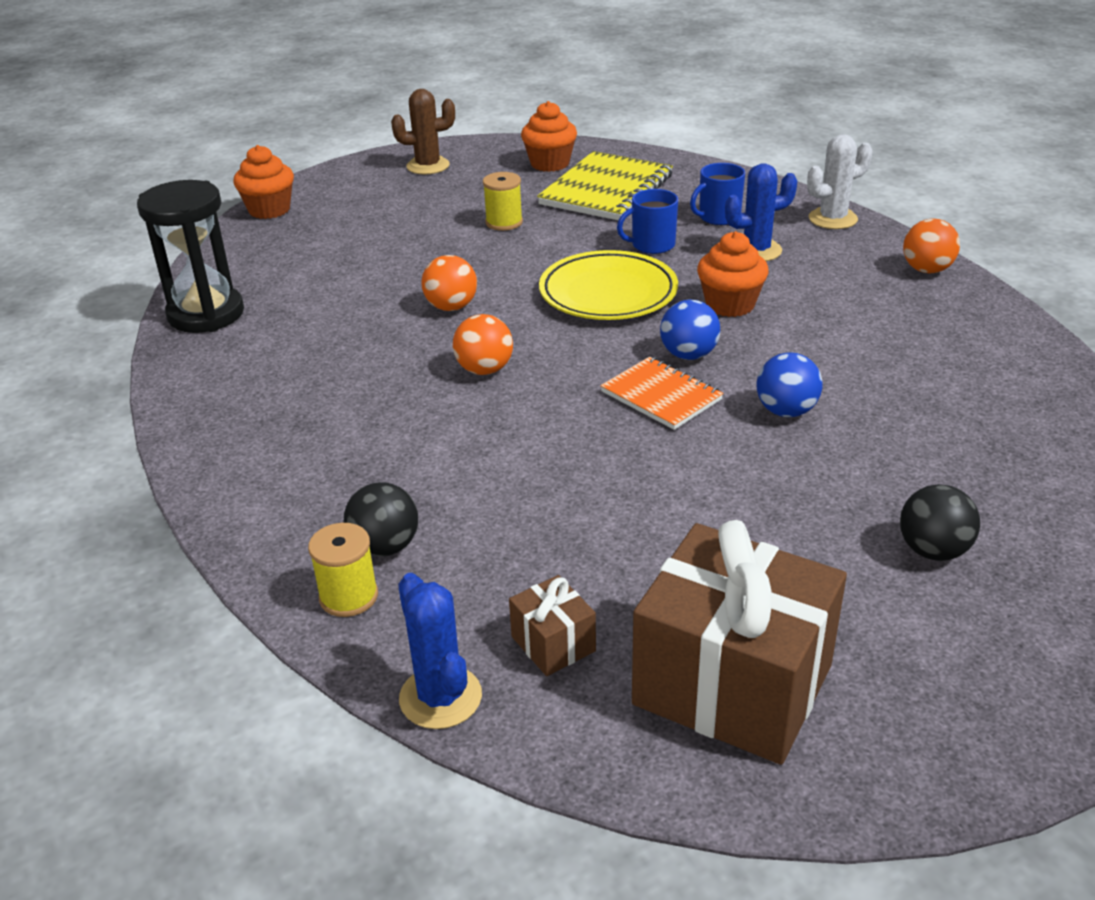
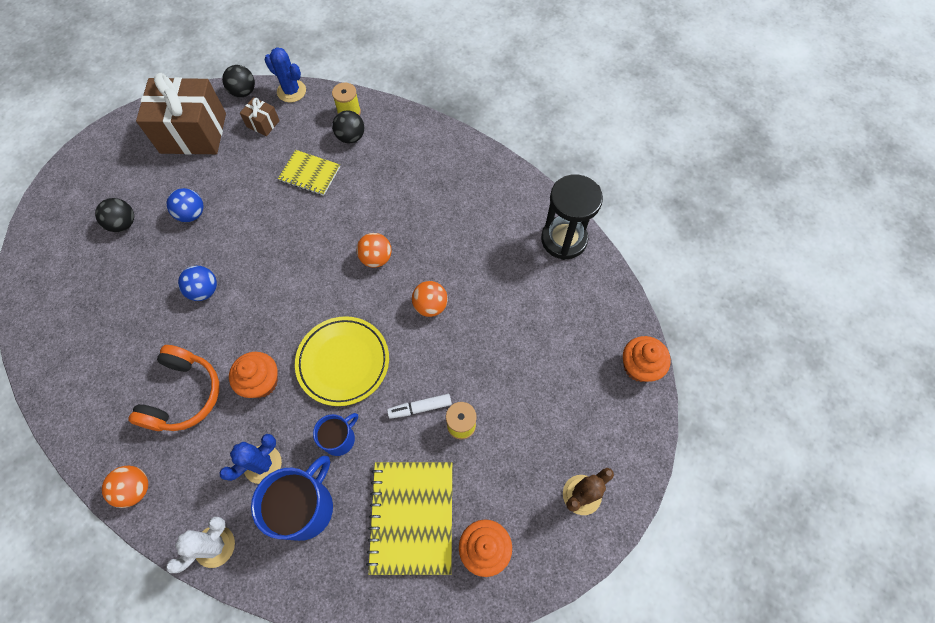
camera: 150 degrees right, 30 degrees up
orange notebook [600,357,724,430] -> none
blue ball [660,299,720,360] -> blue ball moved to [167,188,204,222]
blue mug [690,163,745,225] -> blue mug [251,456,333,541], size x1.73
none -> orange headphones [129,345,219,431]
none -> black ball [222,65,255,97]
none -> yellow notebook [278,150,340,196]
none -> white marker [387,394,452,419]

